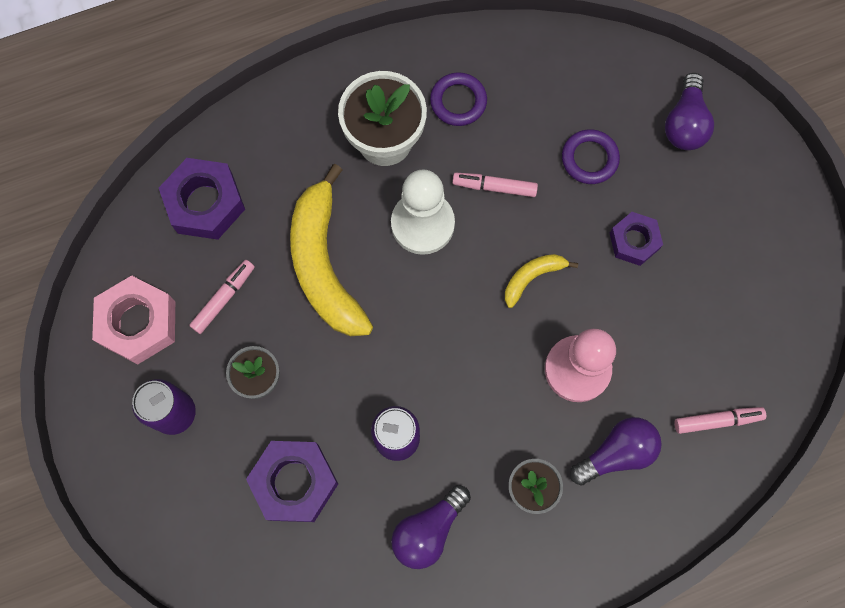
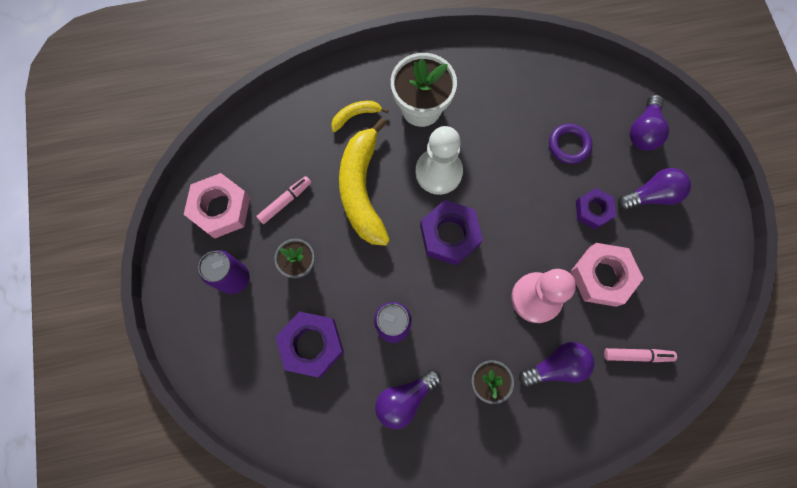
camera: 10 degrees right, 0 degrees up
purple nut [159,158,245,240] -> purple nut moved to [420,200,483,265]
purple ring [430,72,487,126] -> none
pink marker [452,173,538,197] -> none
yellow banana [505,254,578,308] -> yellow banana moved to [331,101,389,132]
none -> pink nut [571,243,644,307]
none -> purple light bulb [618,168,691,210]

